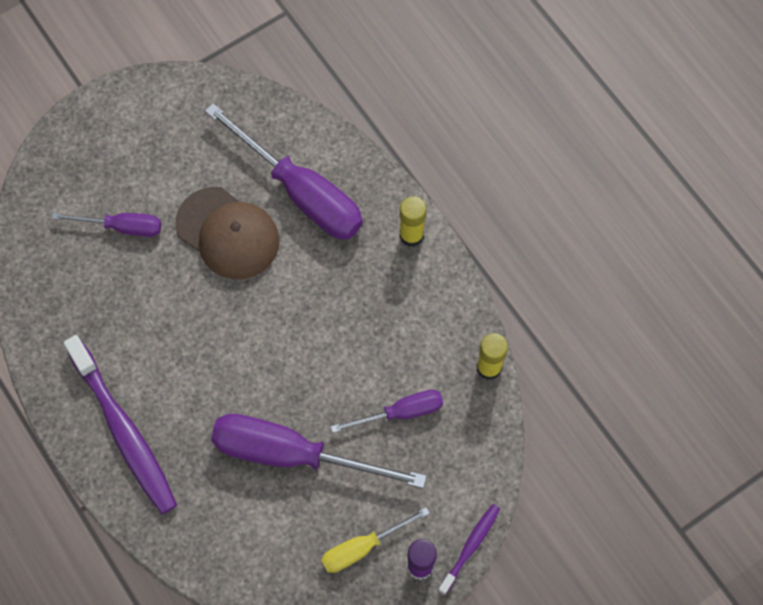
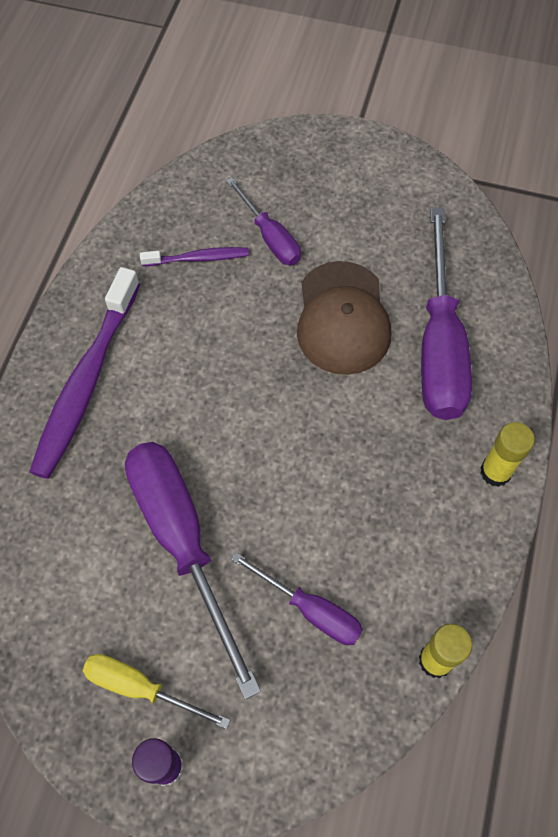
camera: 50 degrees right, 5 degrees down
purple toothbrush [438,504,500,595] -> purple toothbrush moved to [140,247,249,266]

